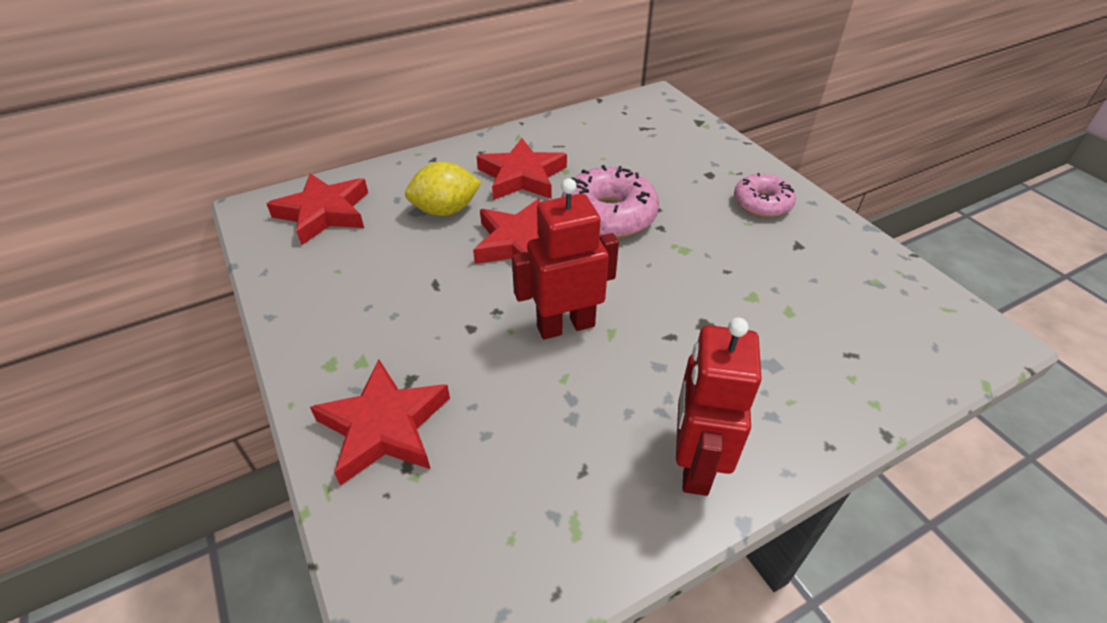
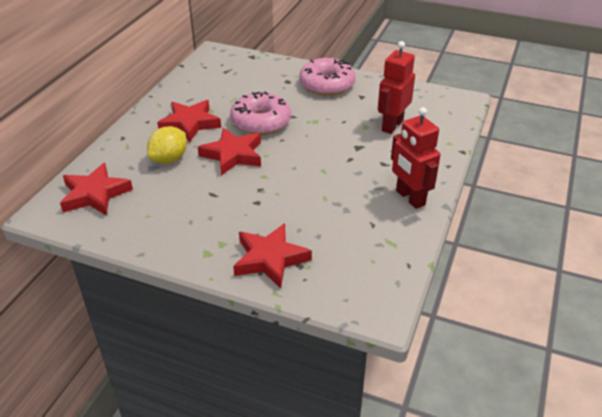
camera: 40 degrees left, 5 degrees down
red robot [512,178,619,340] -> red robot moved to [378,41,415,134]
pink donut [734,173,796,217] -> pink donut [299,58,355,96], size x1.59

